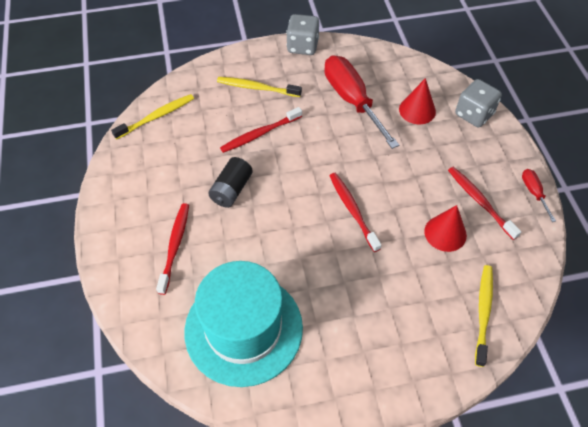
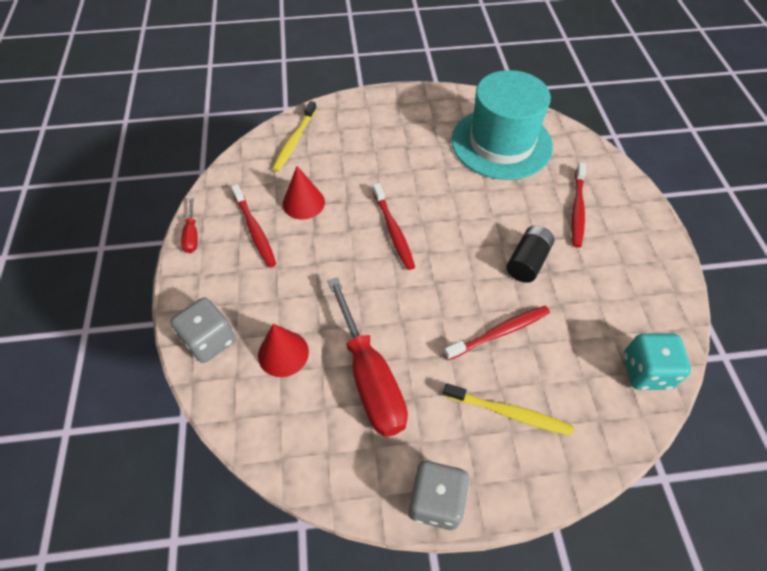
camera: 175 degrees left, 0 degrees up
yellow toothbrush [111,94,194,140] -> turquoise dice [624,333,691,390]

